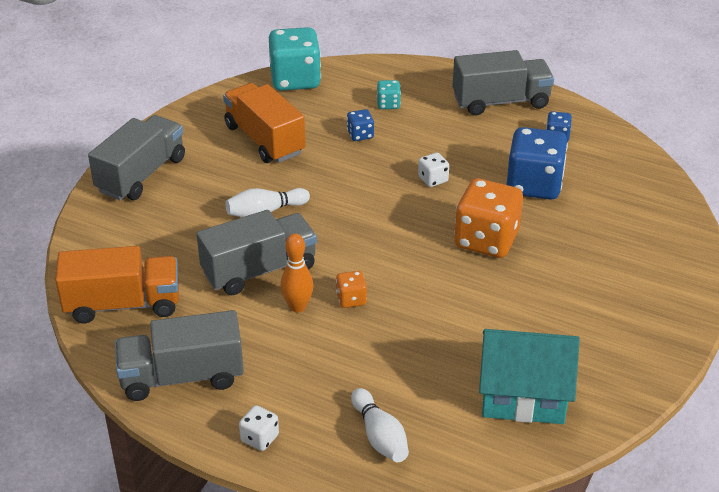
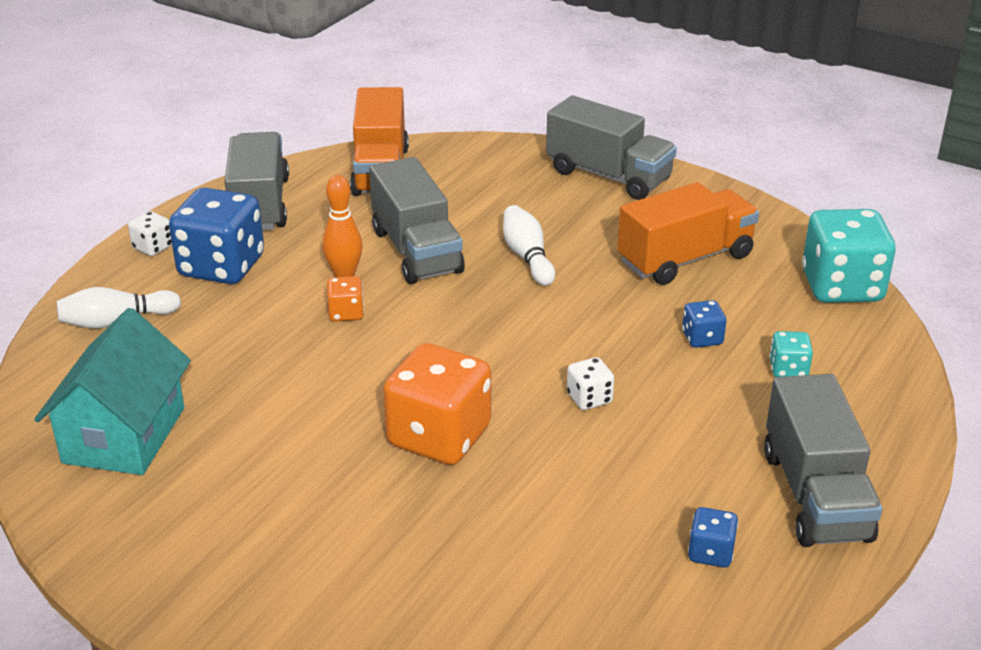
camera: 95 degrees right, 5 degrees down
blue dice [507,127,568,200] -> blue dice moved to [169,188,264,284]

